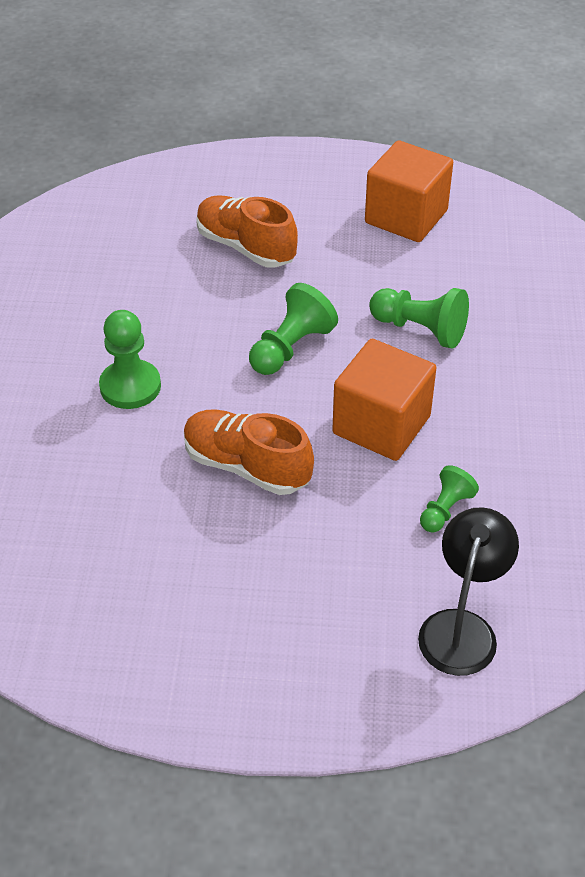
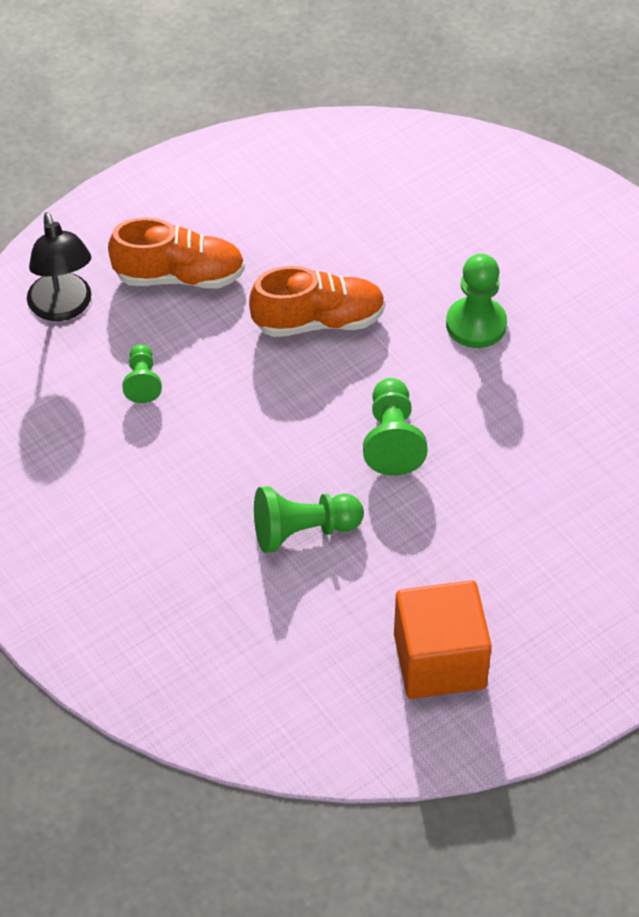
camera: 140 degrees right, 5 degrees up
orange shoe [196,195,298,268] -> orange shoe moved to [108,217,245,289]
orange cube [332,339,436,461] -> none

